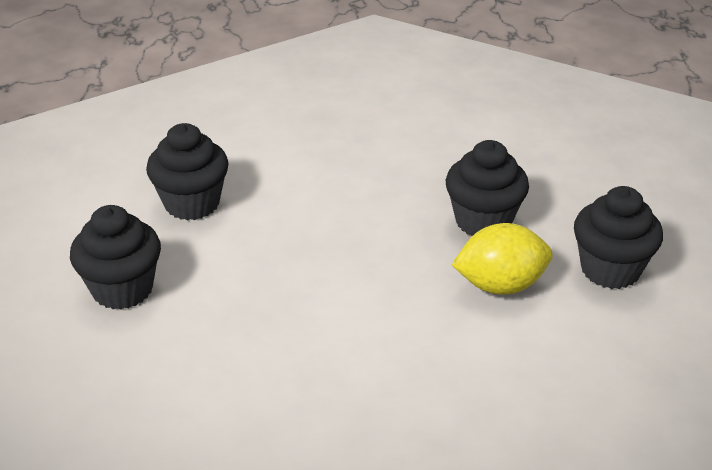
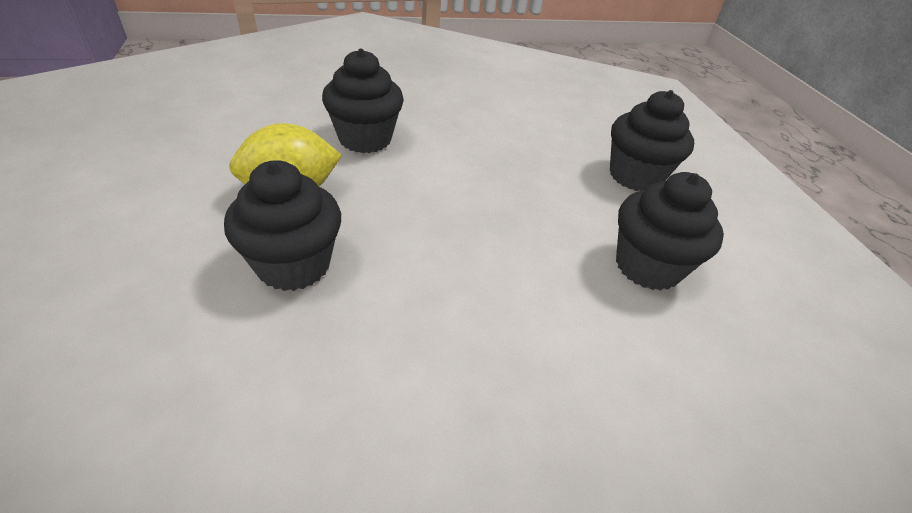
camera: 165 degrees right, 5 degrees up
black cupcake [574,186,663,289] -> black cupcake moved to [322,49,404,153]

